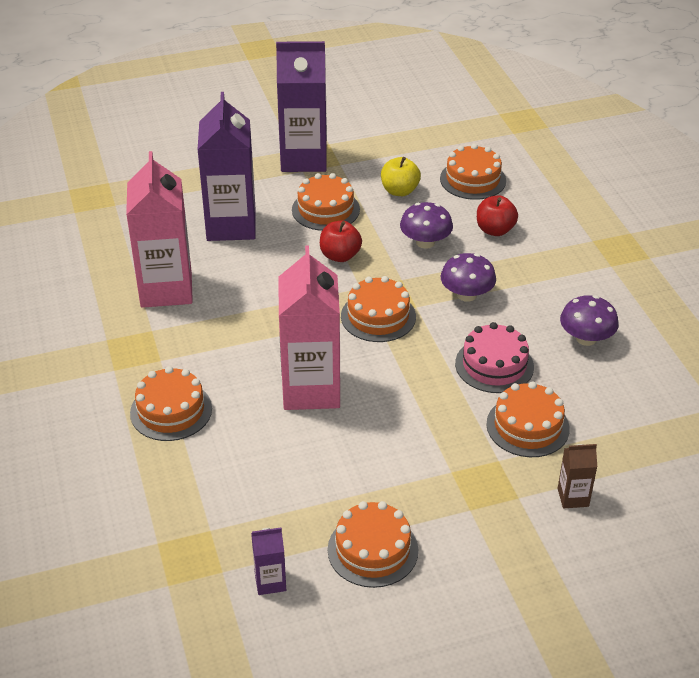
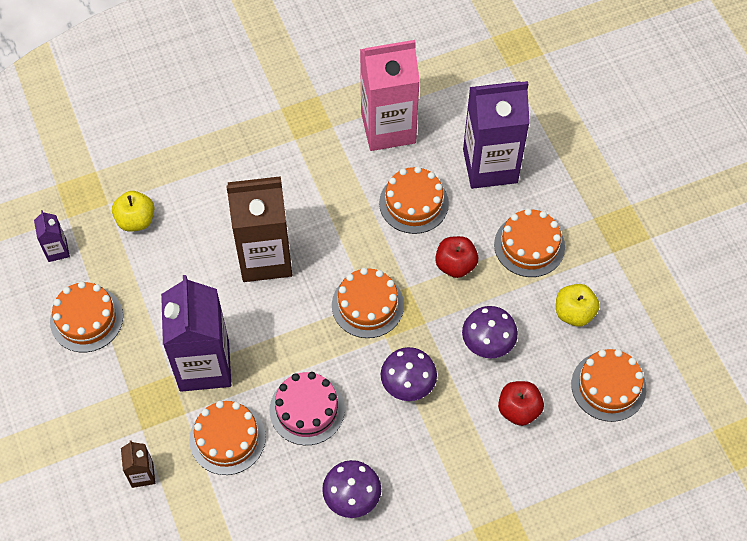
camera: 85 degrees right, 20 degrees up
orange cake [130,366,212,441] -> orange cake moved to [379,166,449,234]
purple carton [276,41,327,172] -> purple carton moved to [161,275,231,392]
pink carton [279,245,340,410] -> brown carton [226,176,292,282]
none -> yellow apple [112,191,154,232]

